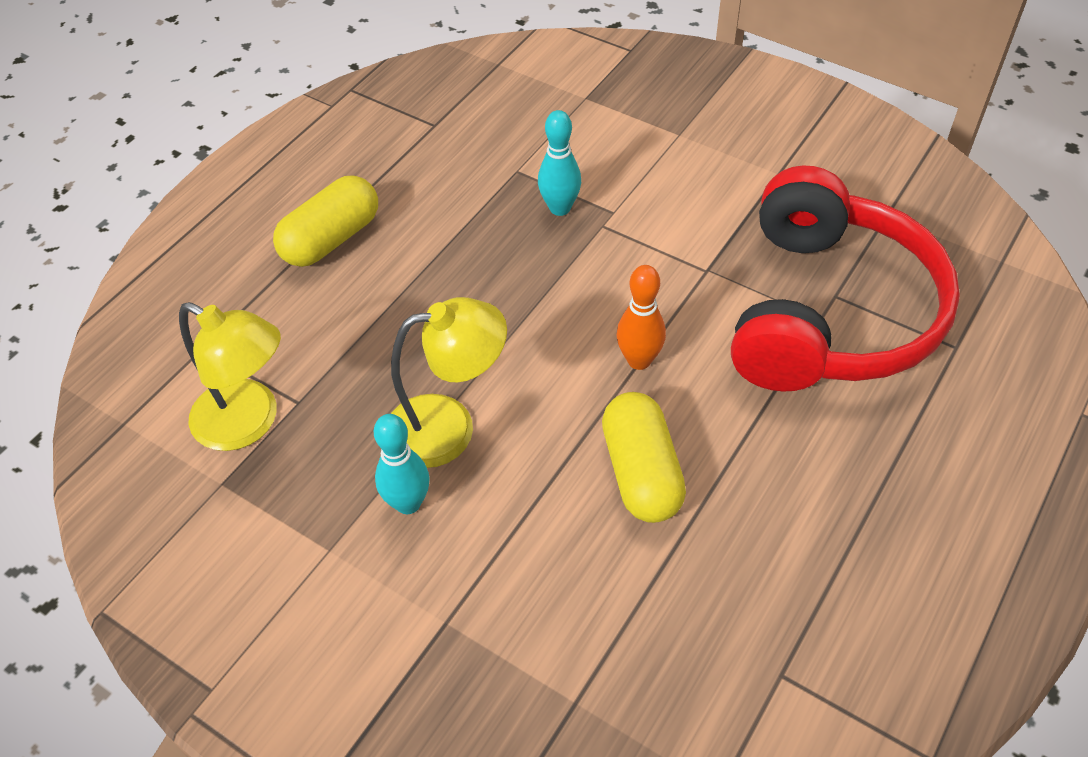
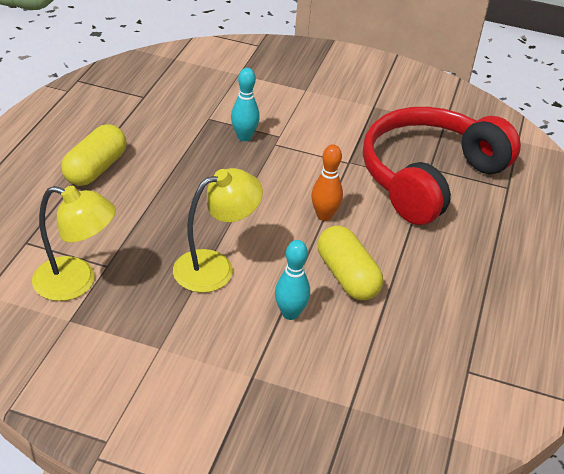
camera: 20 degrees left, 10 degrees down
turquoise bowling pin [374,414,430,514] -> turquoise bowling pin moved to [275,240,310,320]
red headphones [731,165,960,392] -> red headphones turned 135 degrees counterclockwise [363,107,521,225]

